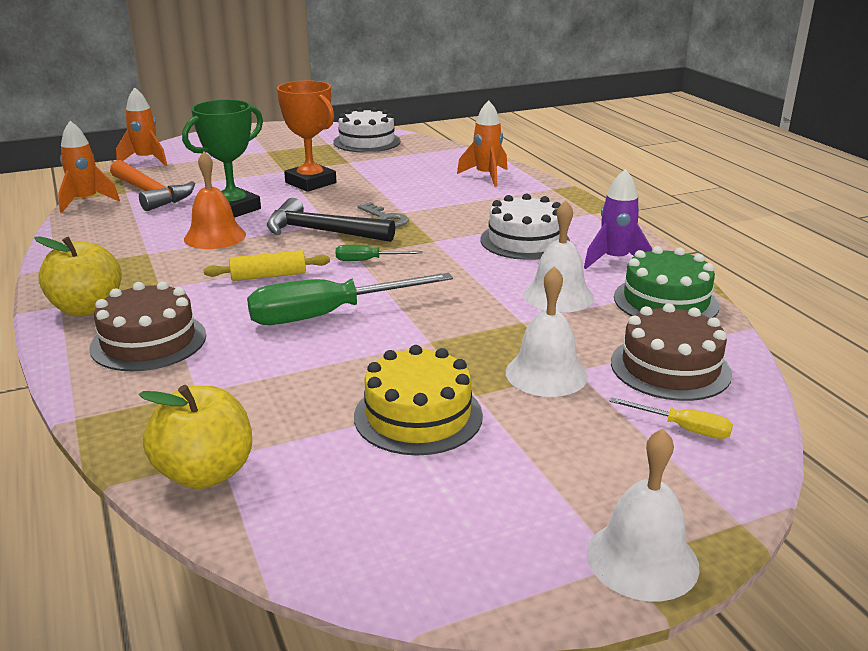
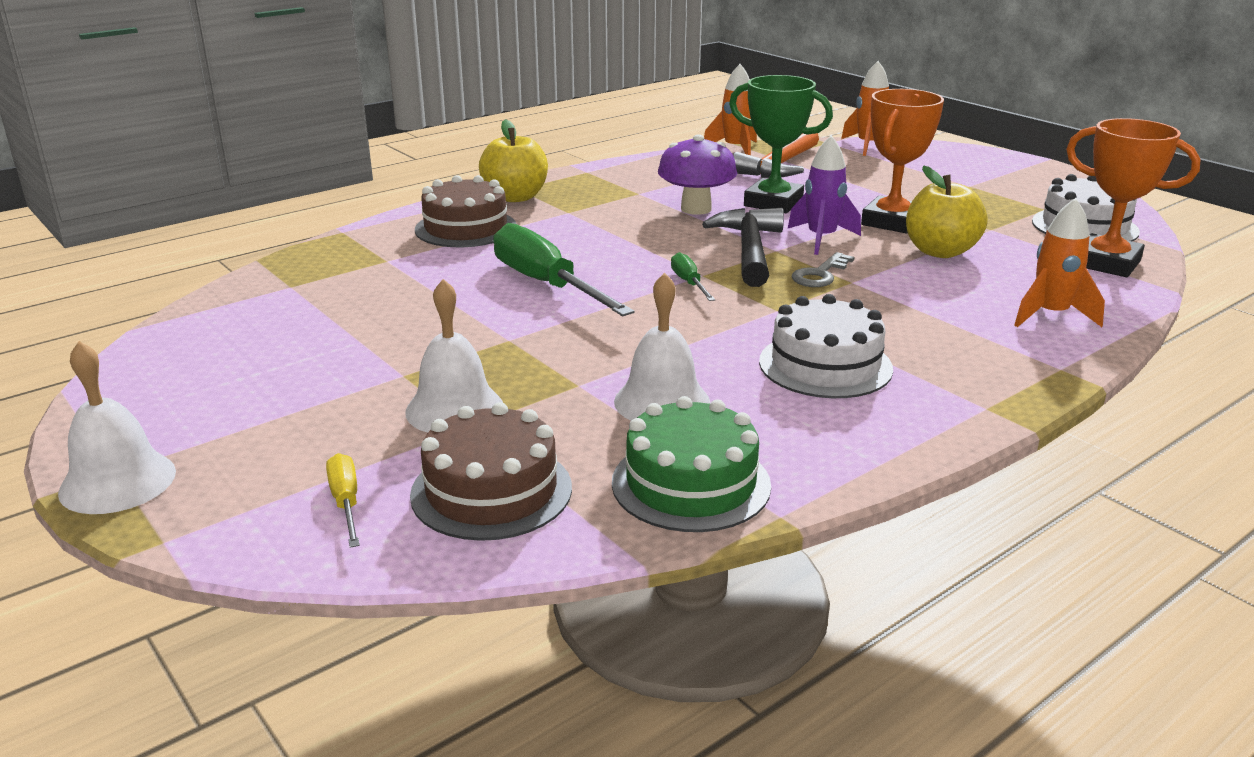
camera: 75 degrees right, 0 degrees up
yellow apple [139,385,252,489] -> yellow apple moved to [906,165,988,258]
orange bell [184,152,246,249] -> purple mushroom [658,134,737,215]
yellow rolling pin [203,250,330,281] -> none
yellow cake [354,345,483,456] -> none
purple rocket [584,169,652,269] -> purple rocket moved to [788,135,861,255]
yellow screwdriver [610,397,733,439] -> yellow screwdriver turned 150 degrees clockwise [326,453,360,548]
none -> orange trophy [1066,118,1201,277]

